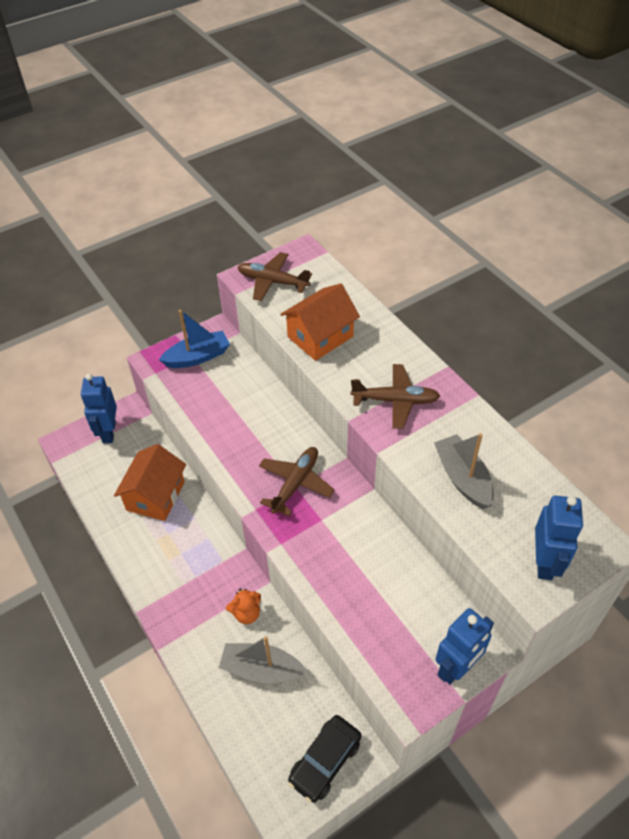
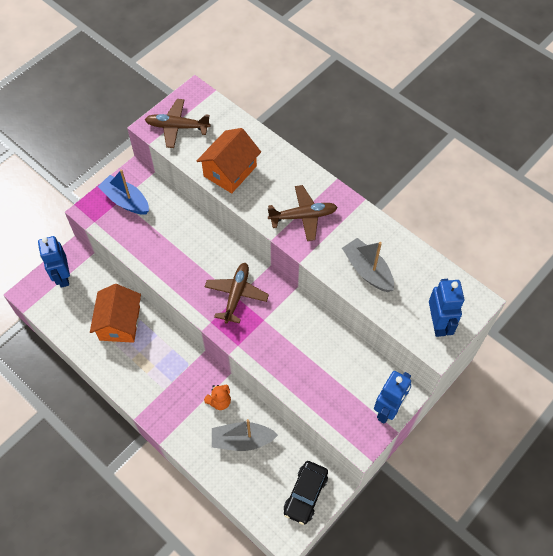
camera: 15 degrees left, 10 degrees up
blue boat [159,310,230,368] -> blue boat turned 105 degrees counterclockwise [98,169,149,215]

